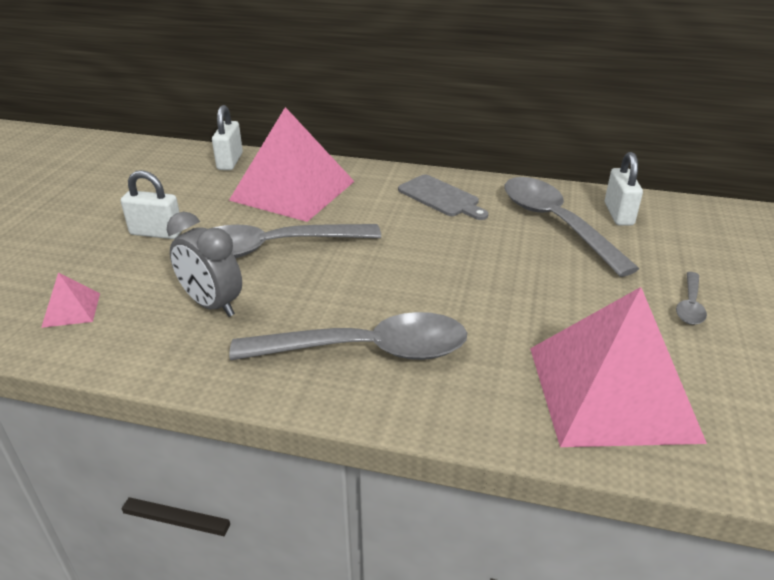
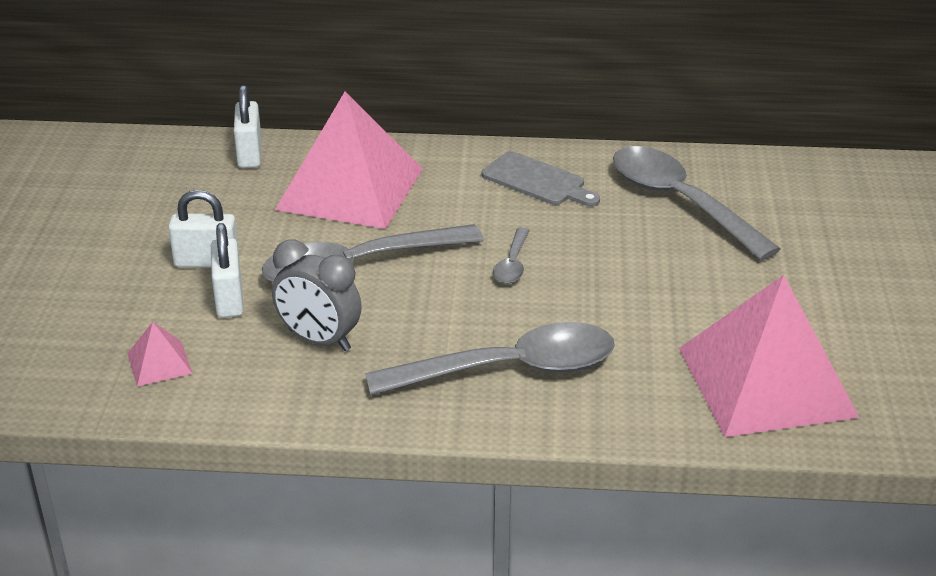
camera: 10 degrees left, 0 degrees up
white padlock [605,152,643,226] -> white padlock moved to [211,223,243,318]
grey spoon [676,272,707,325] -> grey spoon moved to [493,227,530,284]

